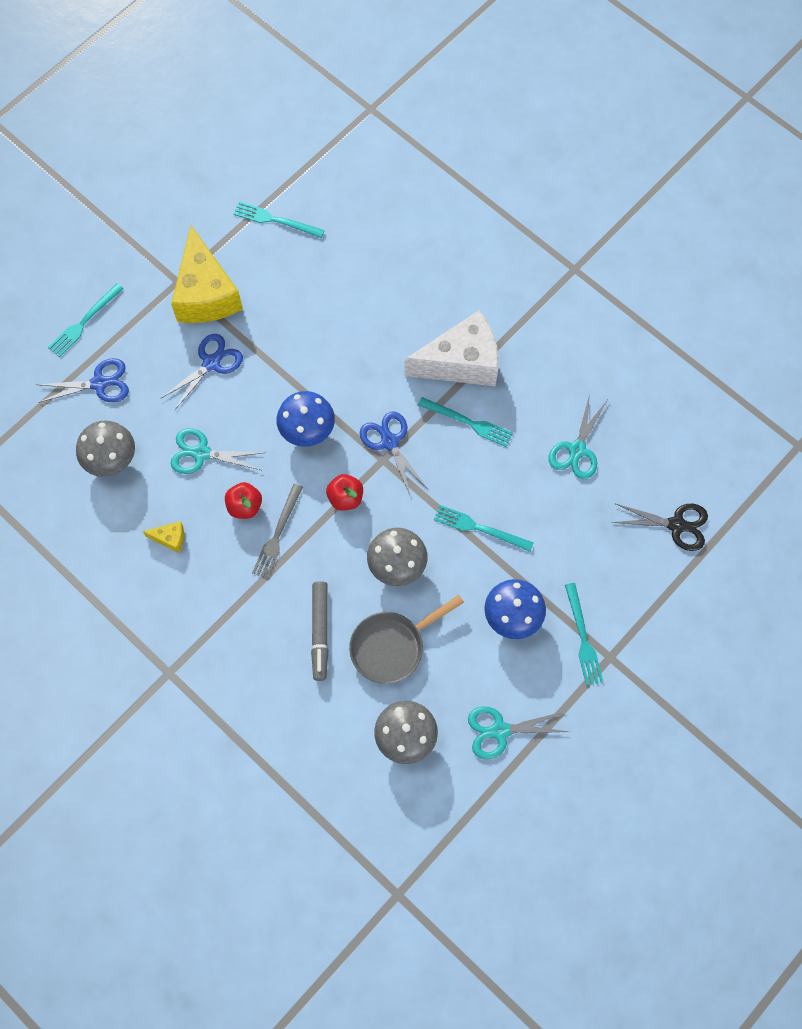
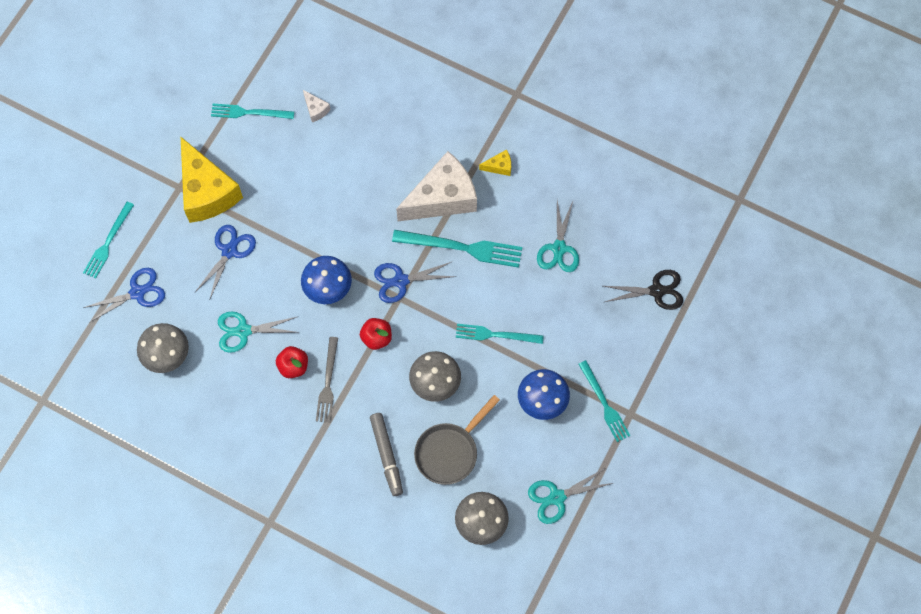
camera: 15 degrees left, 0 degrees up
yellow cheese [143,521,184,553] -> yellow cheese moved to [479,149,511,176]
blue scissors [360,412,428,497] -> blue scissors turned 60 degrees counterclockwise [374,261,456,303]
turquoise fork [418,397,513,447] -> turquoise fork [392,230,522,268], size x1.51
none -> white cheese [303,90,331,122]

